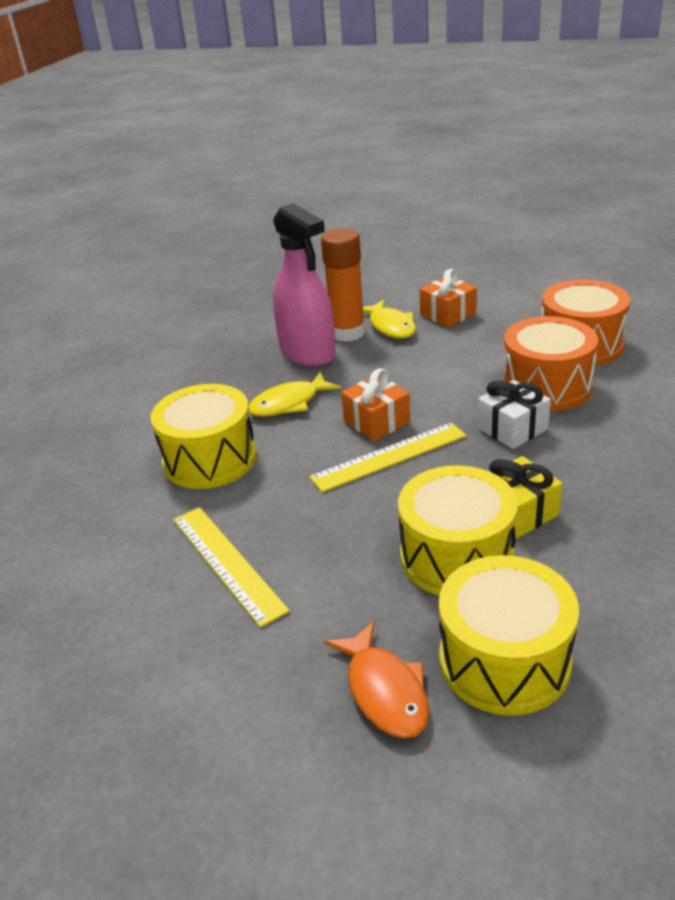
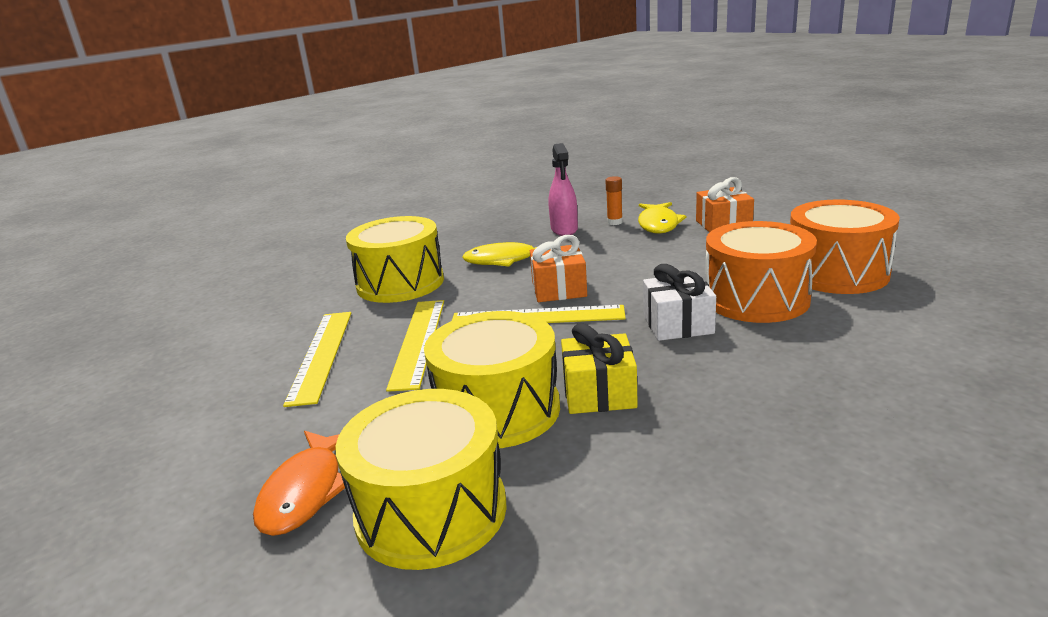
camera: 30 degrees right, 10 degrees down
pink spray bottle [273,203,336,366] -> pink spray bottle [549,143,578,236], size x0.59
orange glue stick [321,228,365,342] -> orange glue stick [605,176,623,225], size x0.44
none -> yellow ruler [386,300,444,392]

